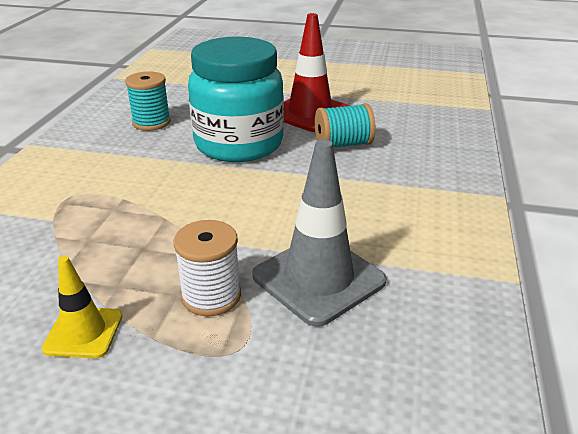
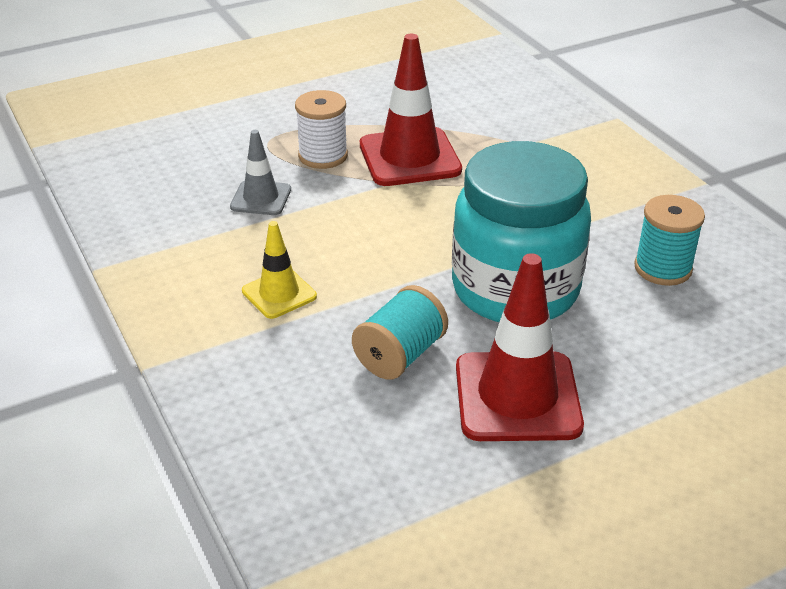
camera: 140 degrees right, 5 degrees up
yellow traffic cone [42,256,123,358] -> yellow traffic cone moved to [242,221,317,319]
grey traffic cone [252,139,387,327] -> grey traffic cone [230,130,291,215], size x0.56
none -> red traffic cone [360,34,462,186]

